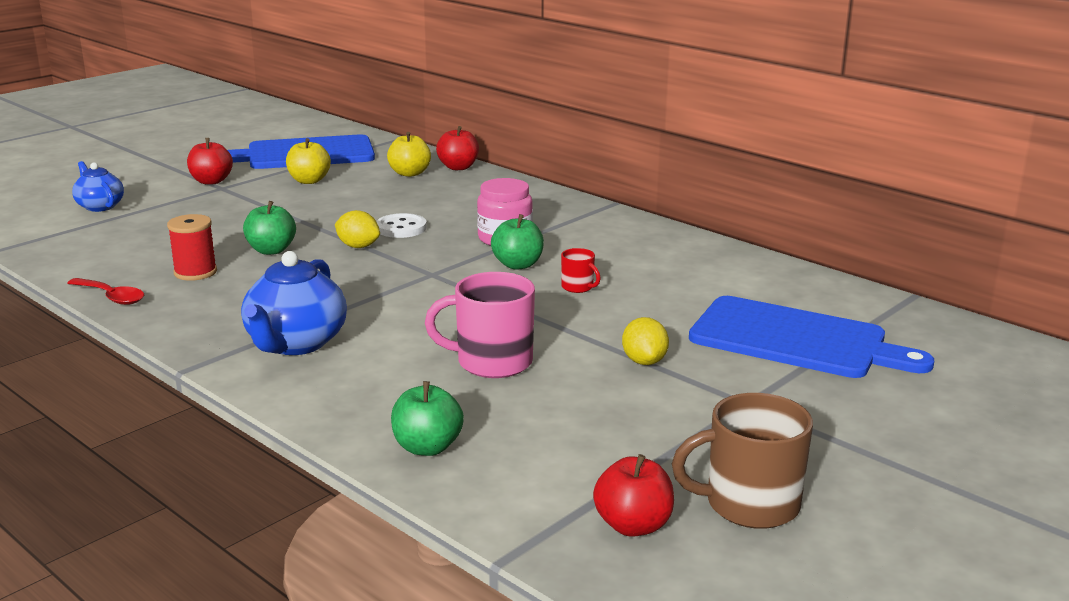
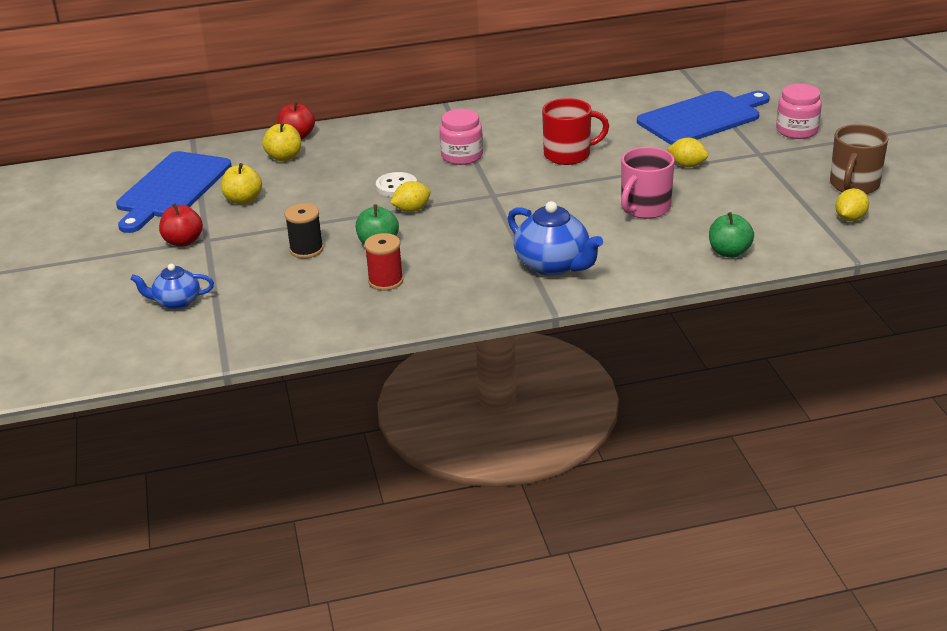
camera: 55 degrees left, 10 degrees up
red spoon [67,278,144,305] -> none
green apple [491,214,544,270] -> none
red mug [561,248,601,293] -> red mug [542,98,609,165], size x2.04
red apple [593,454,674,537] -> yellow lemon [835,188,869,221]
none -> black spool [285,203,323,259]
none -> pink jar [776,84,822,139]

